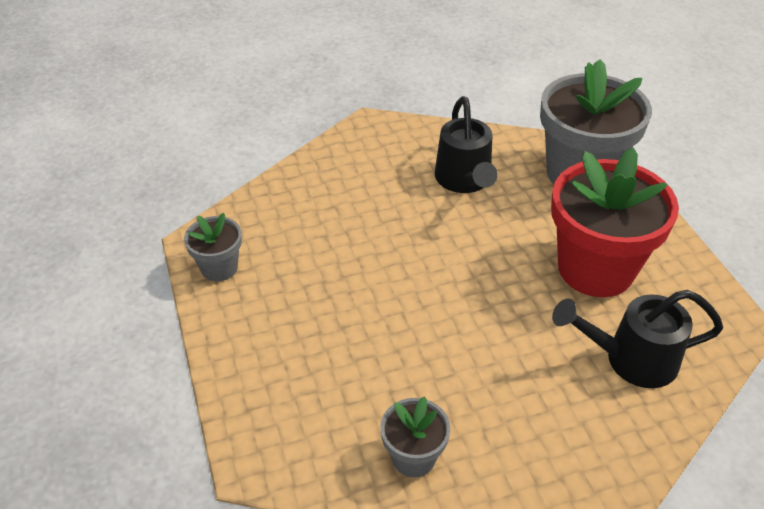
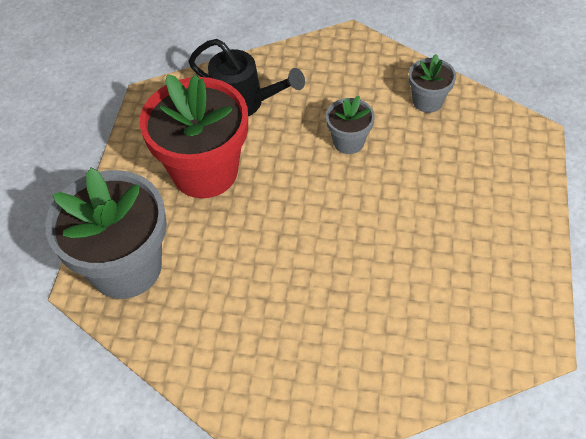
camera: 150 degrees left, 10 degrees up
grey flower pot [184,213,242,281] -> grey flower pot moved to [326,96,375,154]
black watering can [435,96,498,193] -> none

